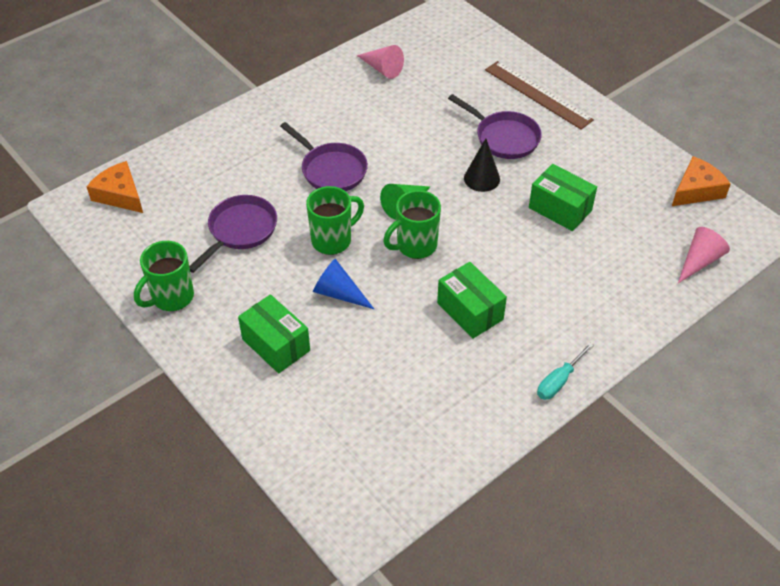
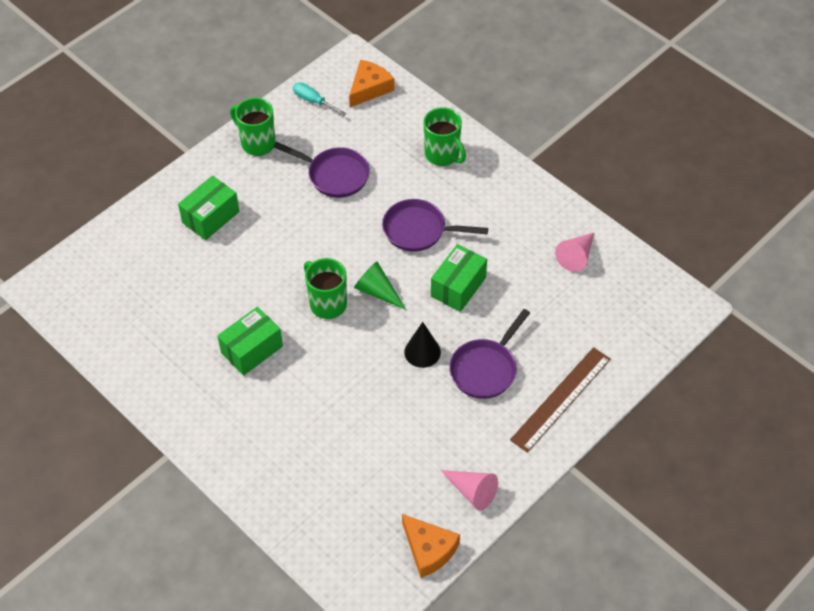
camera: 85 degrees right, 5 degrees up
purple pan [280,122,368,191] -> purple pan turned 60 degrees clockwise [382,199,488,252]
green mug [306,186,364,255] -> green mug moved to [423,107,466,166]
blue cone [313,259,374,309] -> none
green box [529,164,597,231] -> green box moved to [431,244,487,312]
turquoise screwdriver [537,342,594,400] -> turquoise screwdriver moved to [293,82,347,116]
pink cone [678,227,730,283] -> pink cone moved to [440,470,498,510]

